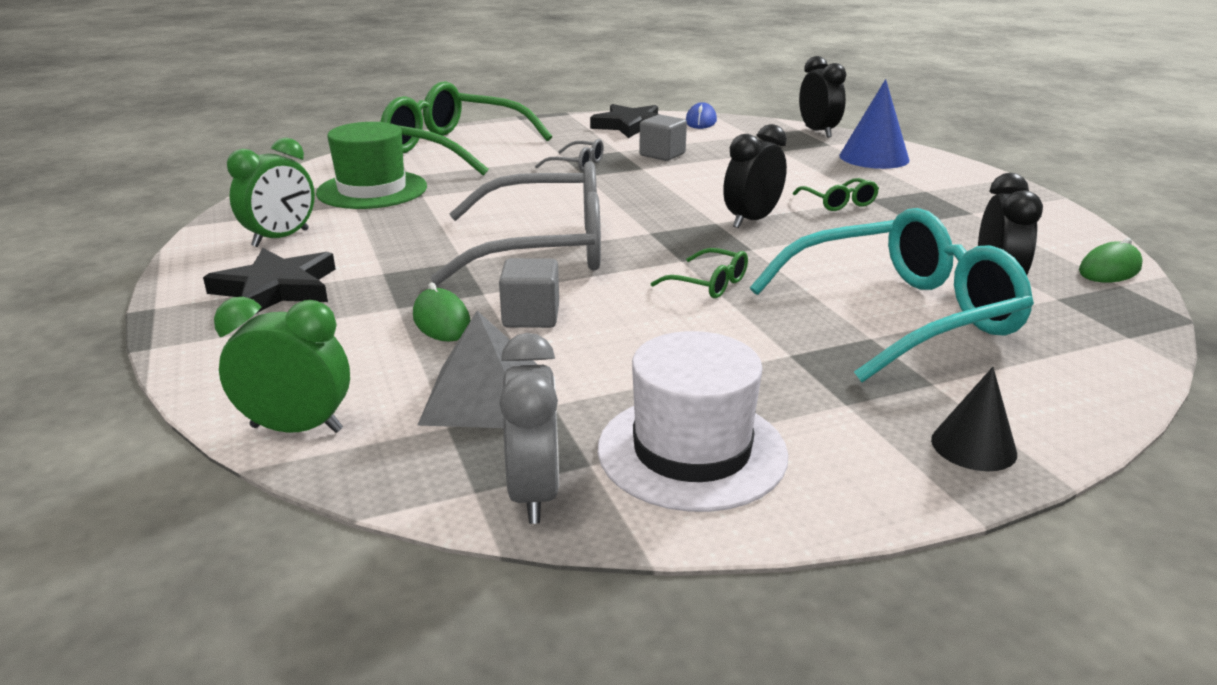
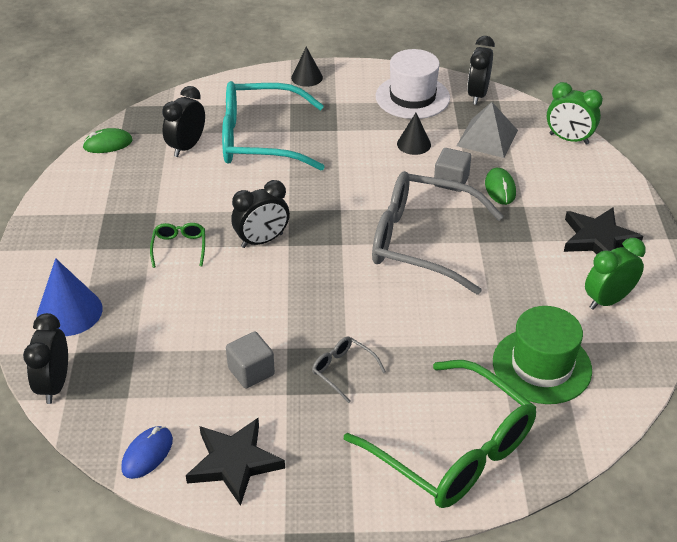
camera: 160 degrees left, 15 degrees up
grey clock [499,333,559,524] -> black clock [467,36,495,105]
green glasses [651,248,748,298] -> none
none -> black cone [397,113,431,155]

